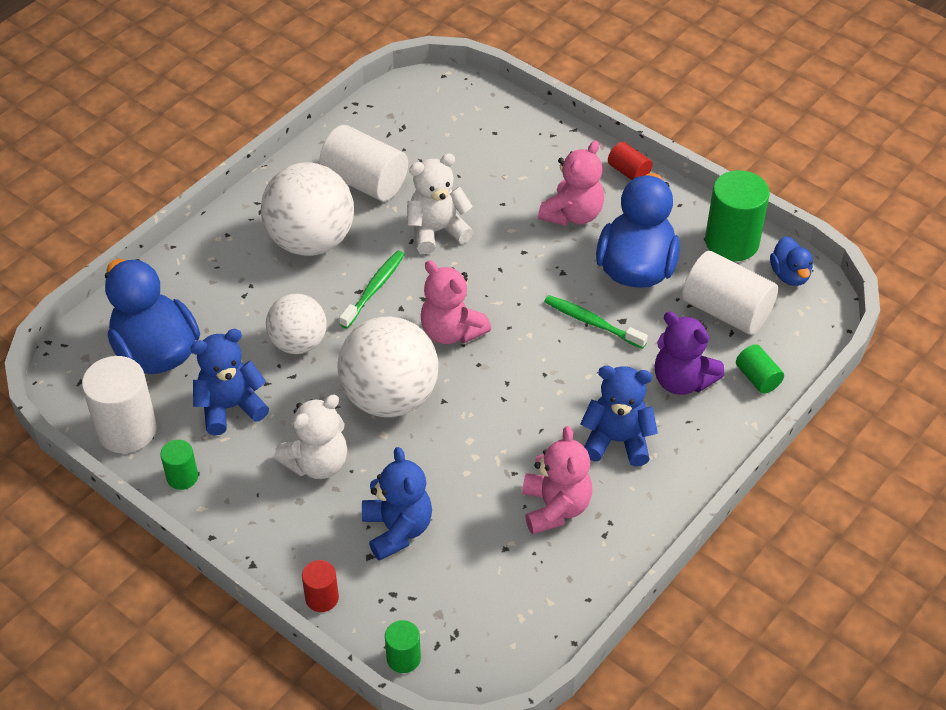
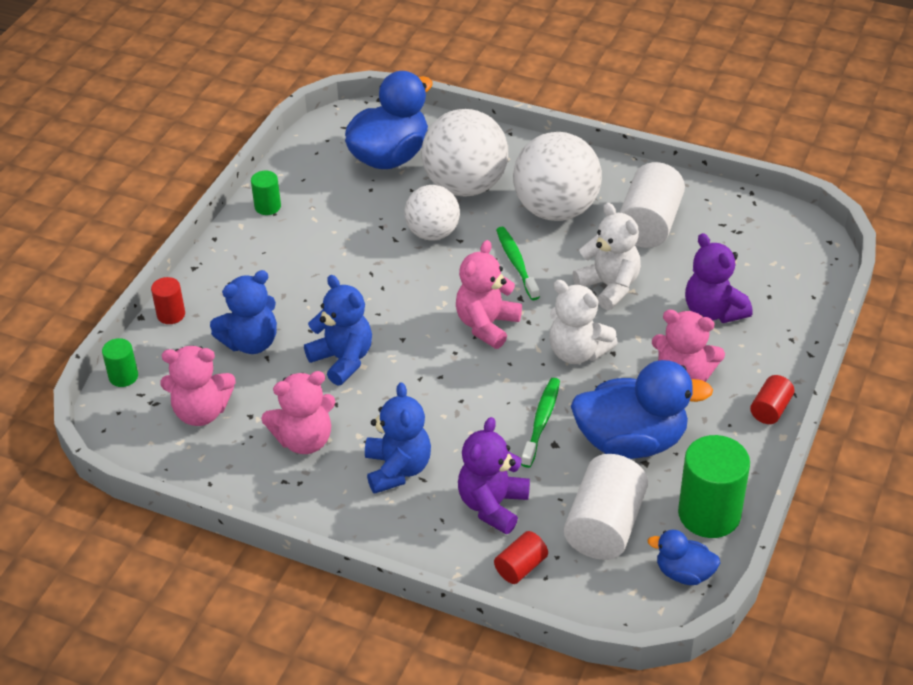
camera: 75 degrees right, 5 degrees down
white cylinder [82,356,157,453] -> none
blue teddy bear [190,329,269,436] -> blue teddy bear moved to [304,275,372,385]
white teddy bear [274,395,347,479] -> white teddy bear moved to [549,280,618,364]
white ball [337,317,438,417] -> white ball moved to [422,109,508,197]
green toothbrush [339,251,405,329] -> green toothbrush turned 120 degrees counterclockwise [496,227,540,300]
green cylinder [736,344,784,394] -> red cylinder [494,531,548,584]
blue duck [770,236,813,286] -> blue duck turned 45 degrees clockwise [647,530,720,585]
none -> pink teddy bear [160,346,236,426]
none -> purple teddy bear [685,233,753,323]

